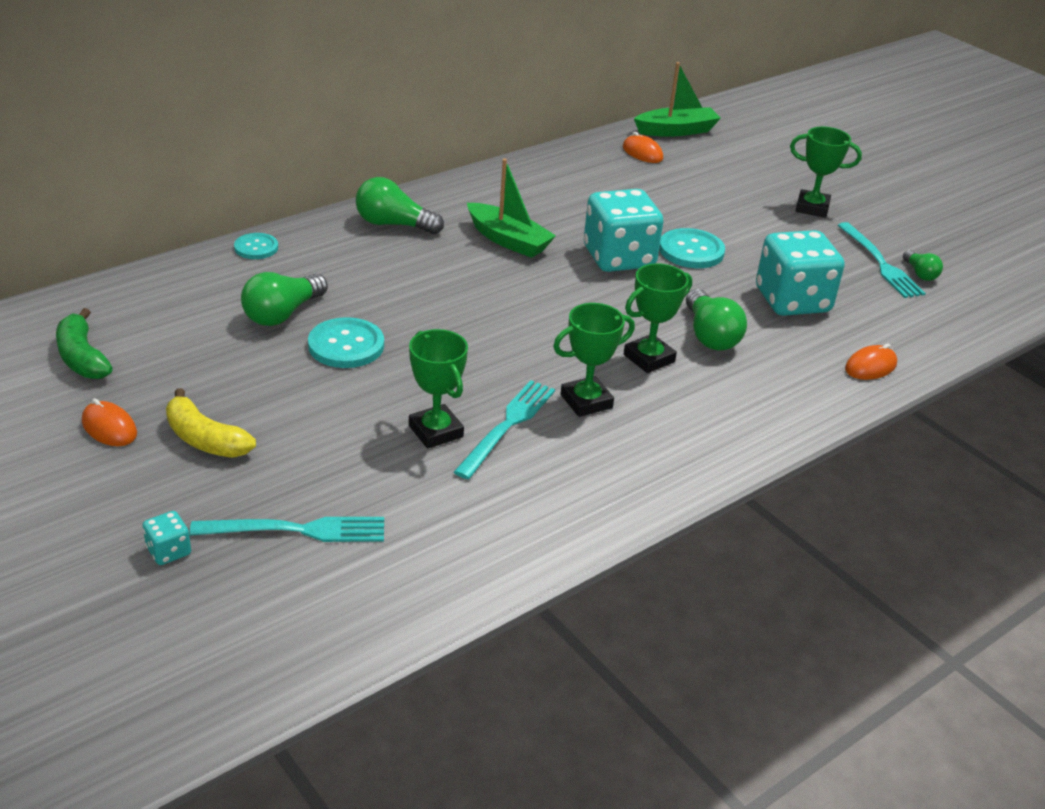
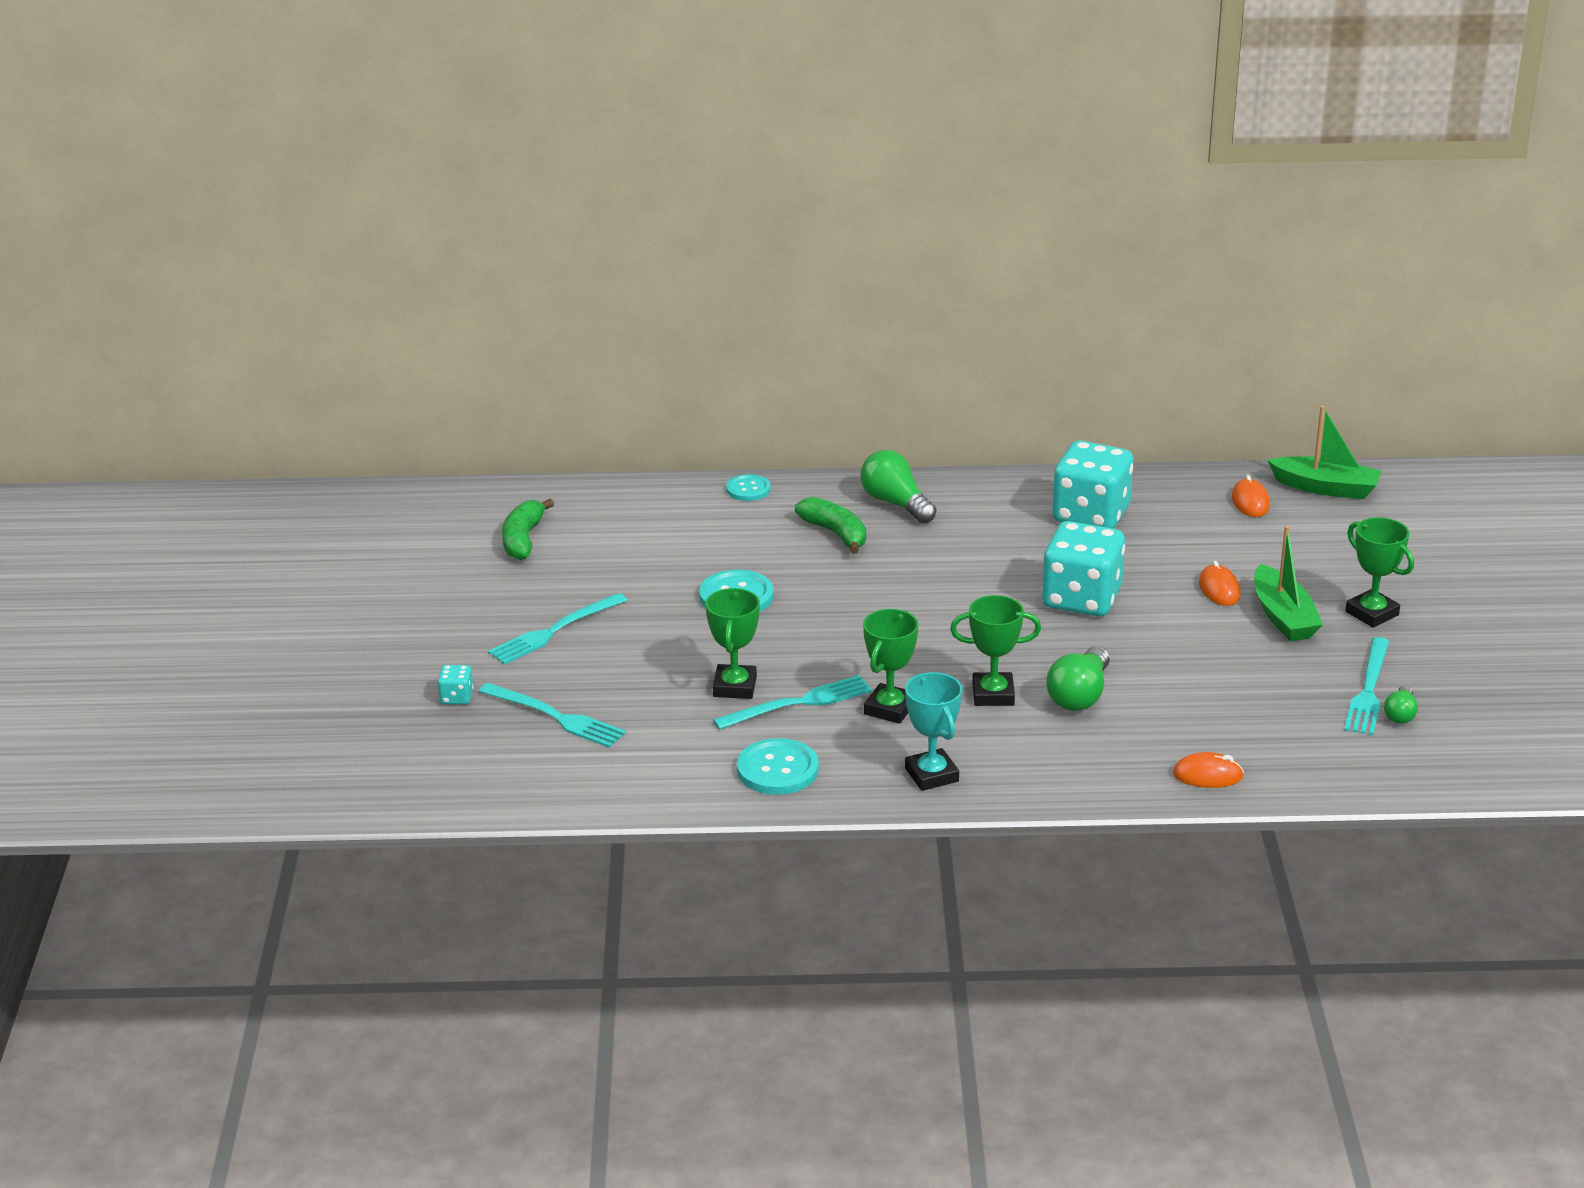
camera: 40 degrees right, 5 degrees down
orange mouse [82,398,137,446] -> orange mouse moved to [1199,561,1241,606]
yellow banana [166,388,256,458] -> turquoise fork [488,593,627,664]
green light bulb [241,272,328,326] -> none
green boat [467,159,556,258] -> green boat moved to [1254,526,1323,641]
green trophy [553,303,635,417] -> green trophy turned 75 degrees counterclockwise [863,609,918,724]
turquoise button [659,228,725,268] -> turquoise button moved to [737,738,819,795]
turquoise dice [756,230,844,316] -> turquoise dice moved to [1052,441,1133,529]
none -> green banana [795,497,866,554]
none -> turquoise trophy [905,672,962,791]

